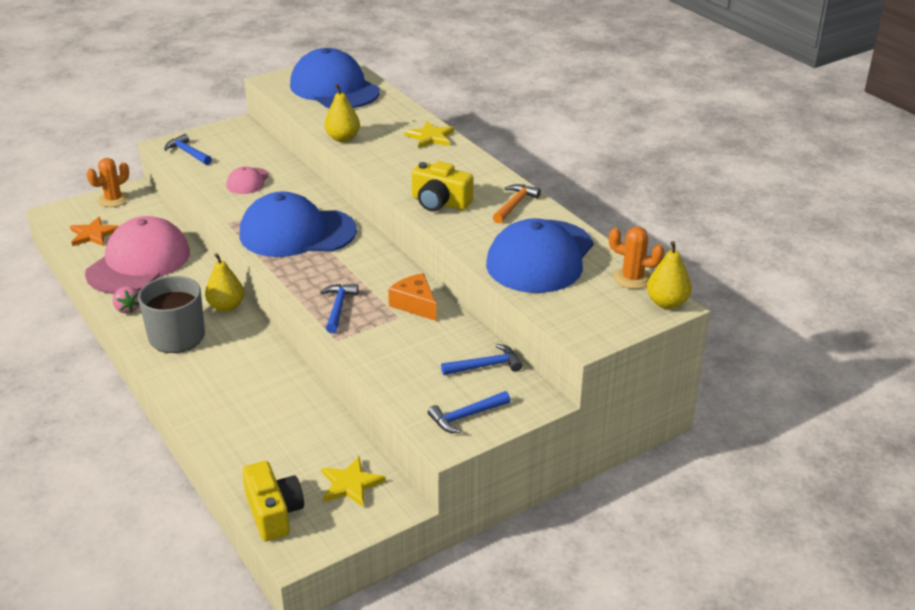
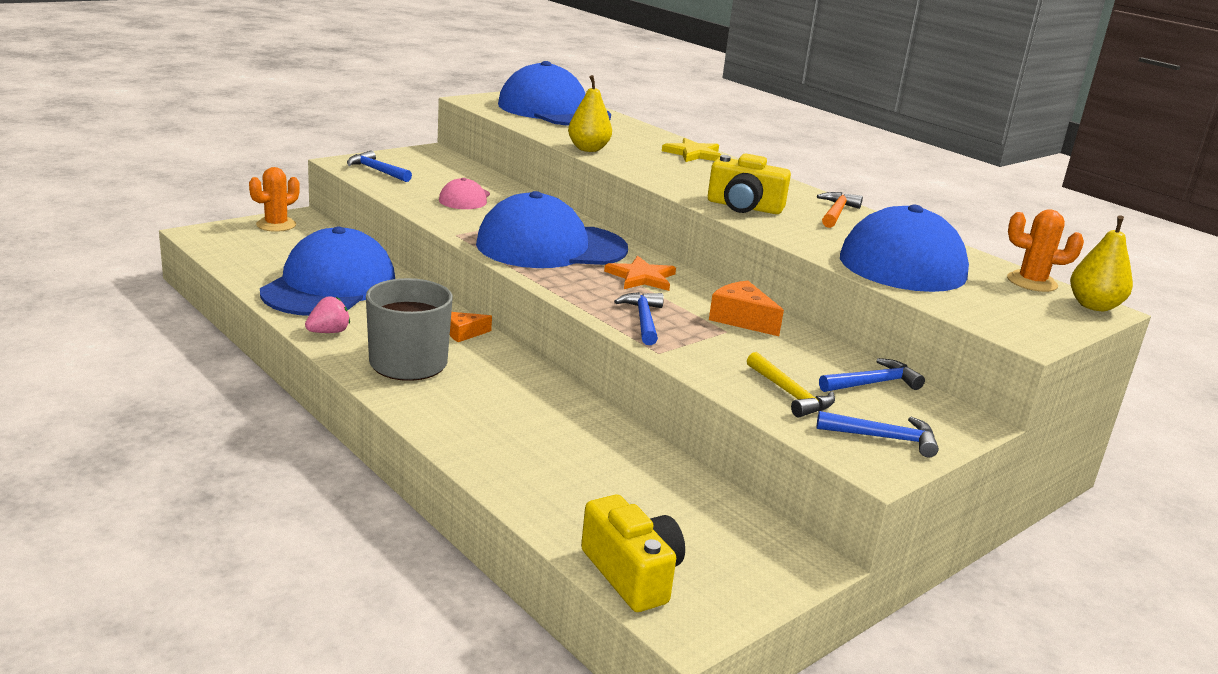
camera: 10 degrees left, 10 degrees down
orange star [70,217,119,246] -> orange star moved to [604,256,676,291]
pink cap [85,216,190,294] -> blue cap [260,227,395,316]
pink strawberry [113,286,139,314] -> pink strawberry turned 90 degrees counterclockwise [305,296,350,333]
yellow pear [205,253,244,312] -> orange cheese [450,312,492,342]
yellow star [321,457,386,507] -> none
blue hammer [428,391,511,433] -> blue hammer turned 135 degrees counterclockwise [817,411,939,457]
none -> yellow hammer [747,352,835,418]

